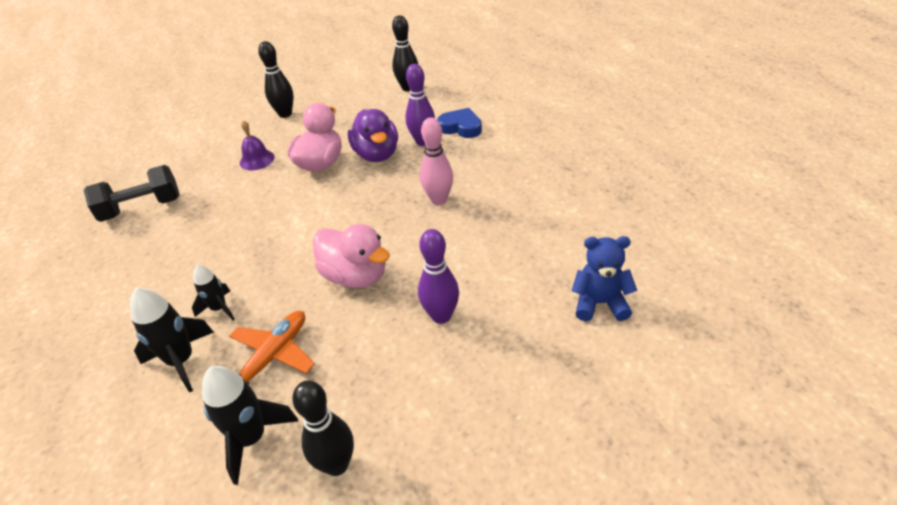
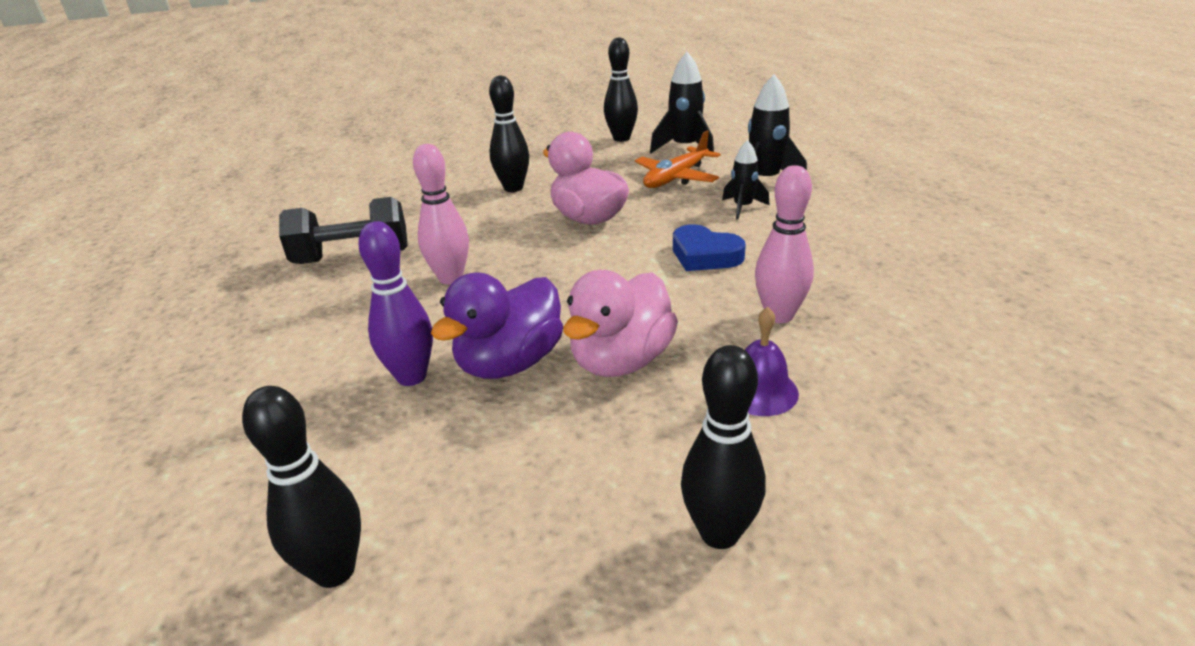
camera: 170 degrees left, 10 degrees down
black dumbbell [84,165,180,222] -> black dumbbell moved to [279,197,408,264]
purple duck [348,109,398,162] -> purple duck turned 135 degrees counterclockwise [431,272,563,379]
purple bowling pin [418,229,459,324] -> black bowling pin [489,75,529,192]
blue heart [437,108,482,138] -> blue heart moved to [673,224,746,271]
blue teddy bear [572,236,637,321] -> none
none -> pink bowling pin [755,165,814,323]

